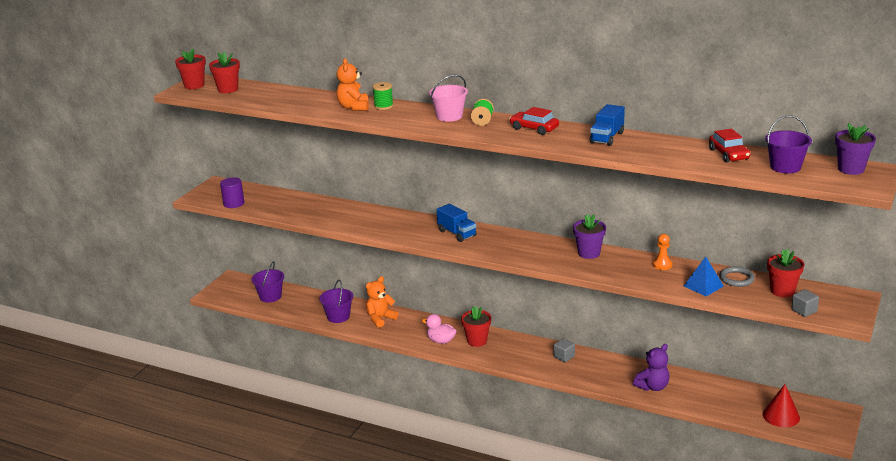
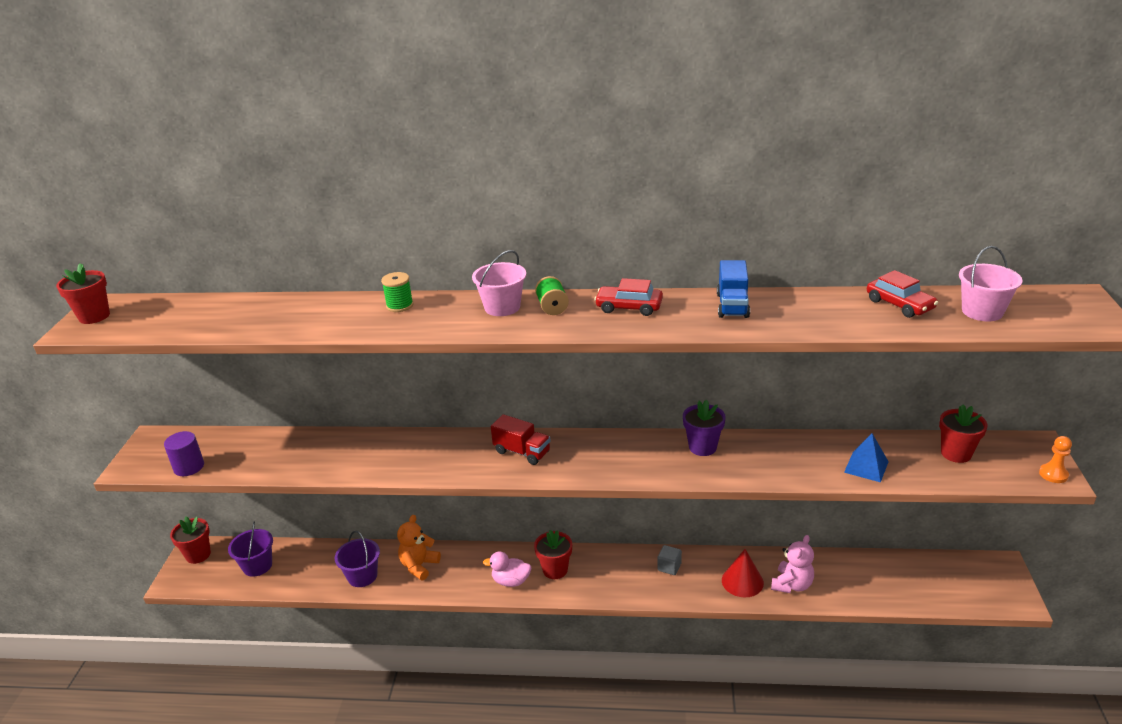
camera: 20 degrees left, 5 degrees up
red flower pot [209,51,240,93] -> red flower pot moved to [170,516,211,564]
orange teddy bear [336,58,369,111] -> none
blue truck [437,204,477,242] -> red truck [491,414,551,465]
purple teddy bear [633,344,670,391] -> pink teddy bear [771,535,814,593]
orange pawn [653,234,672,270] -> orange pawn moved to [1039,436,1072,483]
grey ring [719,266,755,287] -> none
red cone [762,384,800,427] -> red cone moved to [722,549,764,597]
purple bucket [765,116,812,173] -> pink bucket [959,246,1022,321]
grey cube [791,289,819,317] -> none
purple flower pot [835,123,876,175] -> none

